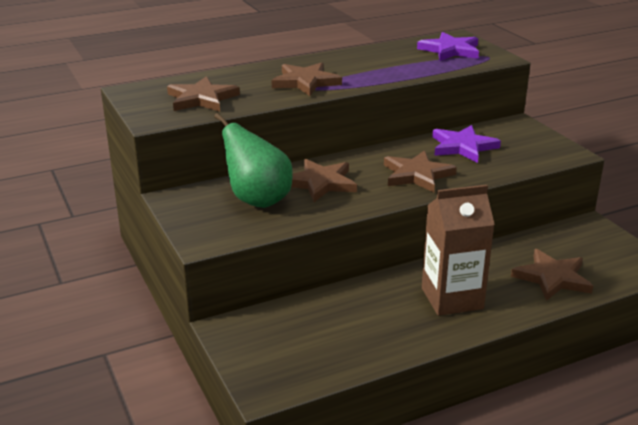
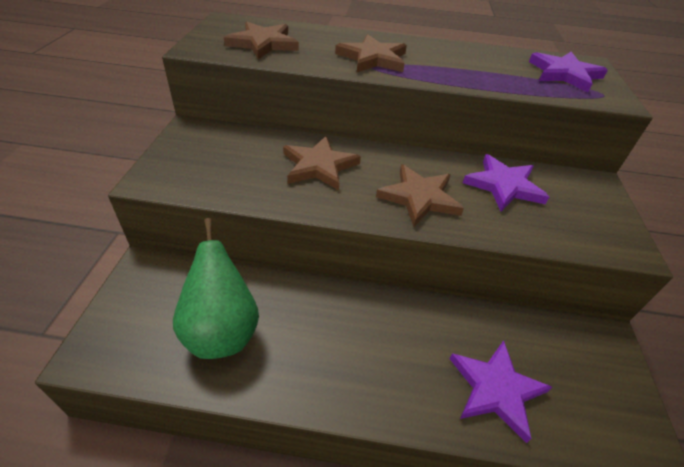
camera: 30 degrees right, 15 degrees up
green pear [214,113,293,208] -> green pear moved to [173,218,259,359]
brown carton [422,185,495,316] -> none
brown star [511,249,593,301] -> purple star [450,340,552,443]

